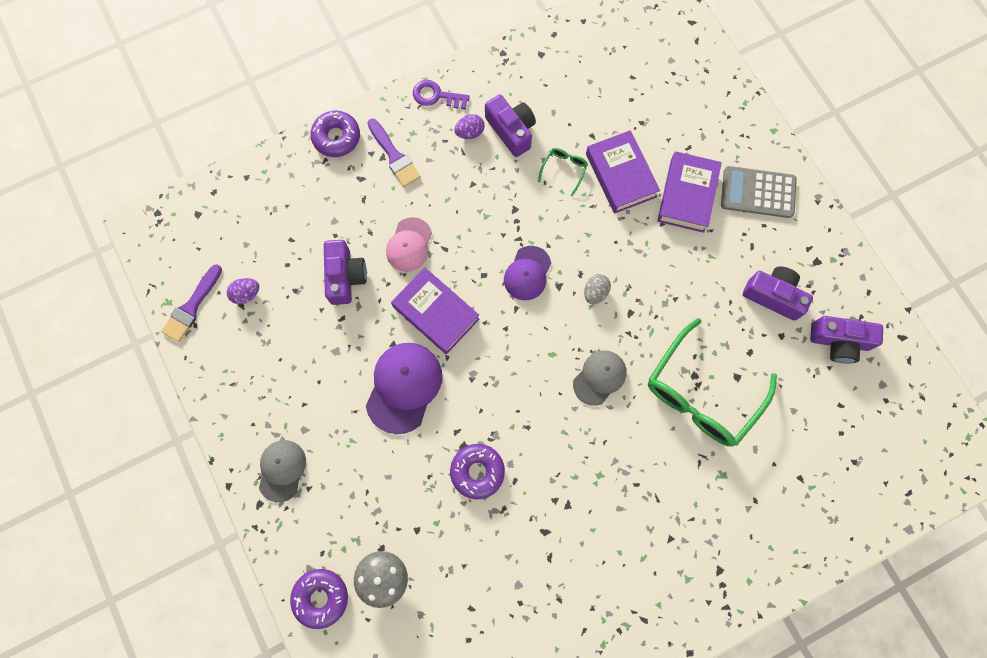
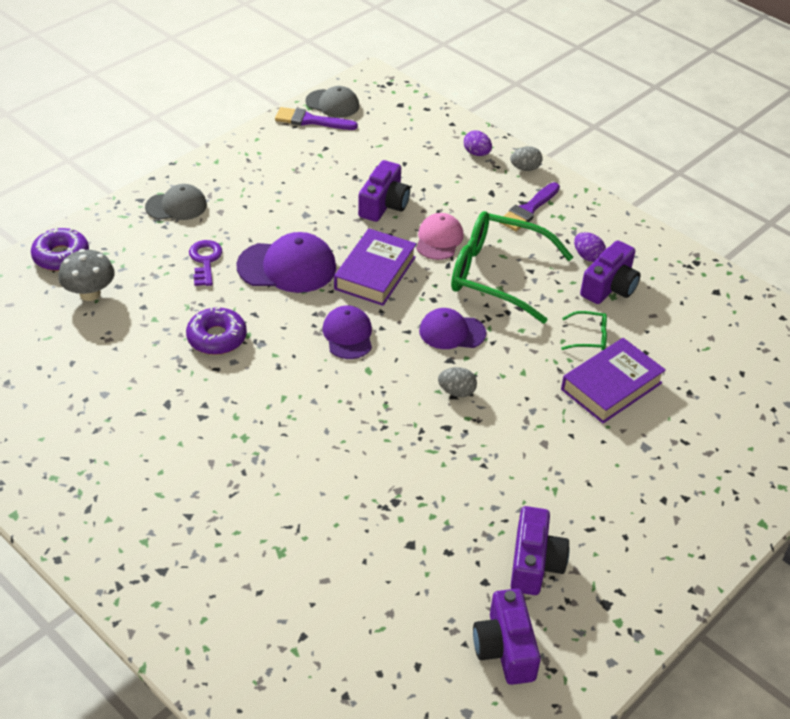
camera: 70 degrees right, 30 degrees down
purple egg [227,278,259,304] -> purple egg moved to [464,130,492,156]
purple donut [310,111,360,157] -> grey egg [510,146,543,171]
purple camera [324,240,367,305] -> purple camera turned 45 degrees counterclockwise [358,160,410,222]
pink cap [386,217,432,272] -> pink cap turned 105 degrees clockwise [416,213,464,260]
purple key [413,80,470,109] -> purple key moved to [189,240,222,286]
grey cap [573,350,627,406] -> grey cap moved to [306,86,359,118]
green glasses [648,318,777,447] -> green glasses moved to [451,211,573,324]
purple book [658,151,722,233] -> none
grey calculator [721,166,797,218] -> none
none -> purple cap [323,305,372,359]

